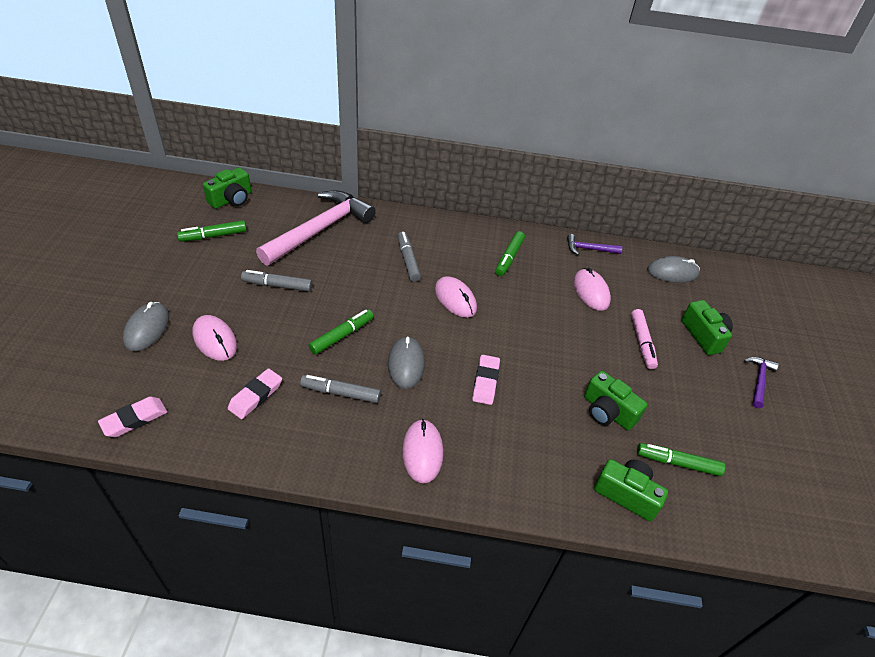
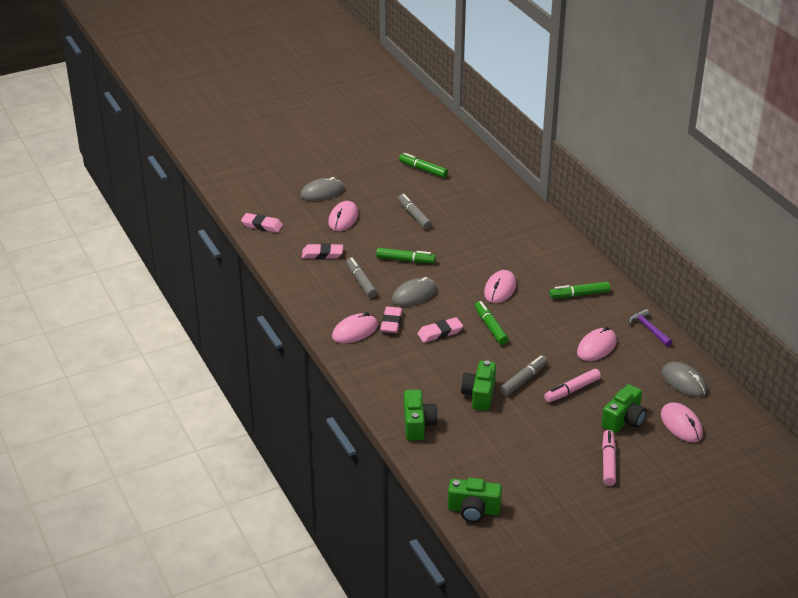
camera: 60 degrees right, 10 degrees down
green camera [203,167,251,209] -> green camera moved to [448,478,502,522]
pink hammer [256,190,376,266] -> none
grey marker [398,232,421,282] -> grey marker moved to [500,356,548,396]
green marker [637,443,725,476] -> green marker moved to [475,301,508,345]
purple hammer [744,357,779,408] -> pink marker [602,430,616,486]
none -> pink eraser [380,307,403,333]
none -> pink mouse [661,402,703,442]

